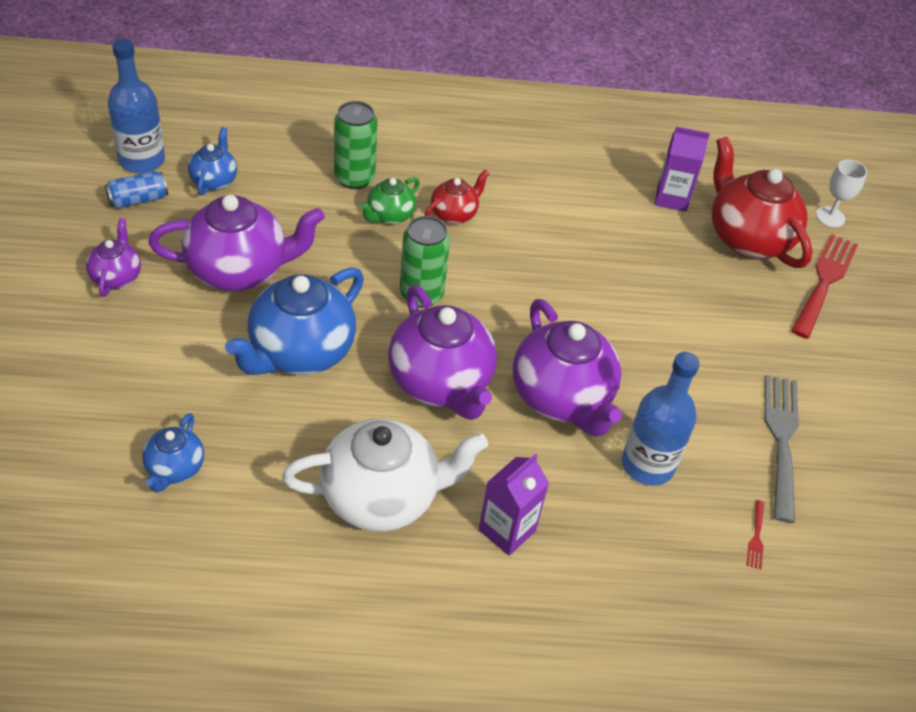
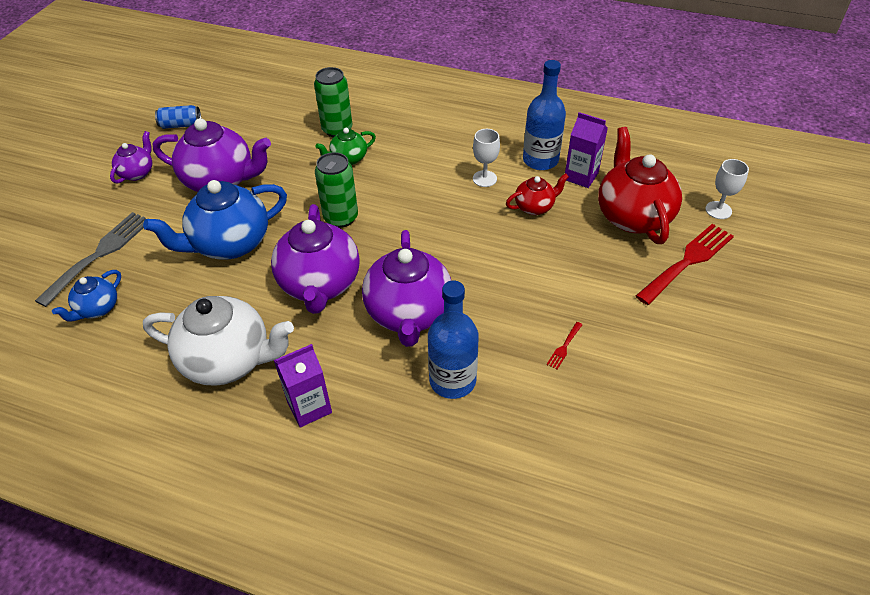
camera: 25 degrees right, 0 degrees up
blue bottle [108,39,165,173] -> blue bottle moved to [523,60,566,170]
blue teapot [188,127,237,195] -> none
red teapot [425,170,489,224] -> red teapot moved to [506,173,569,215]
red fork [746,500,764,569] -> red fork moved to [546,322,582,370]
grey fork [765,375,799,523] -> grey fork moved to [35,212,146,307]
none -> white goblet [473,129,500,187]

